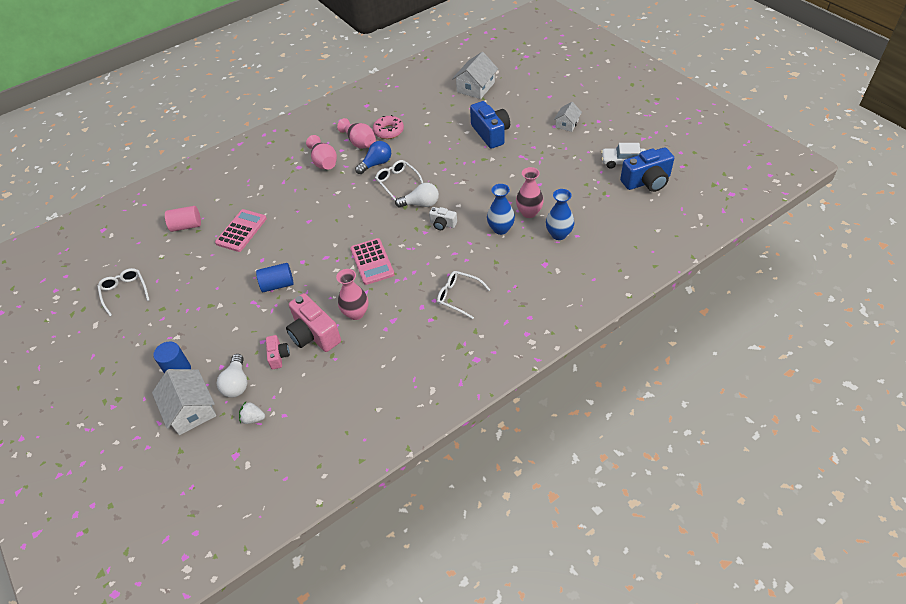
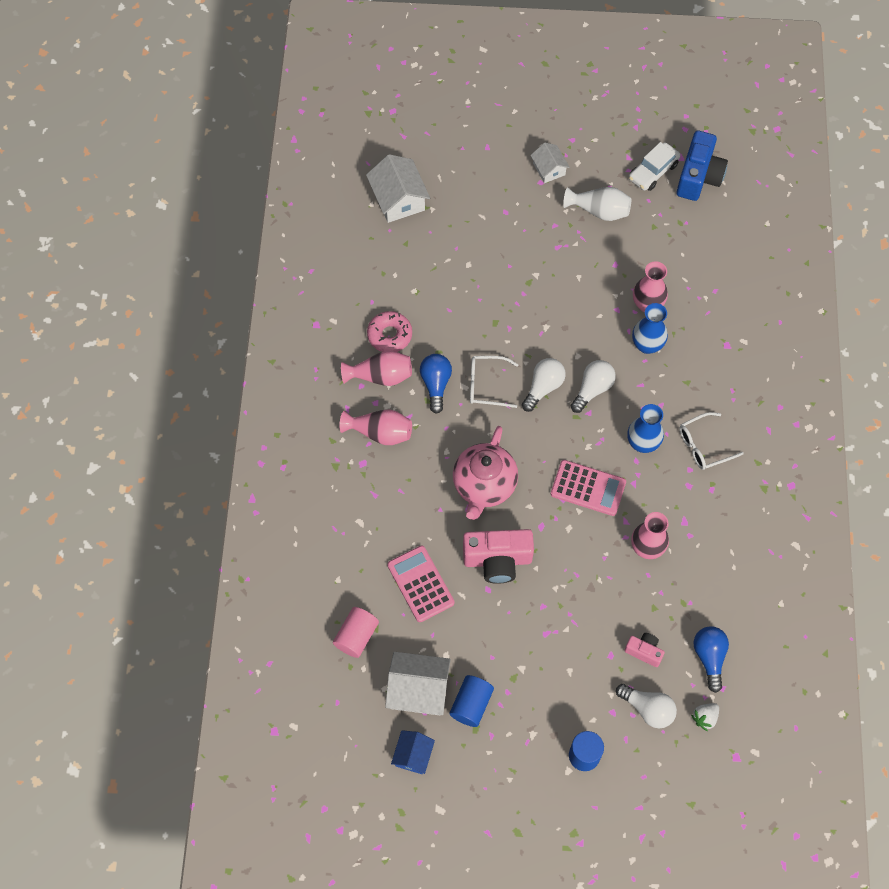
camera: 55 degrees left, 15 degrees up
white glasses [97,268,149,316] -> blue house [391,730,435,774]
white house [152,369,216,435] -> white house moved to [385,652,451,715]
blue cylinder [256,263,294,292] -> blue cylinder moved to [450,675,494,727]
pink camera [286,293,341,352] -> pink camera moved to [463,529,534,584]
white camera [429,207,457,230] -> white light bulb [571,360,616,413]
blue camera [470,101,510,149] -> none
blue vase [546,189,574,240] -> blue vase moved to [627,404,664,453]
none -> pink teapot [453,426,518,520]
none -> white vase [563,187,631,221]
none -> blue light bulb [694,626,729,693]

